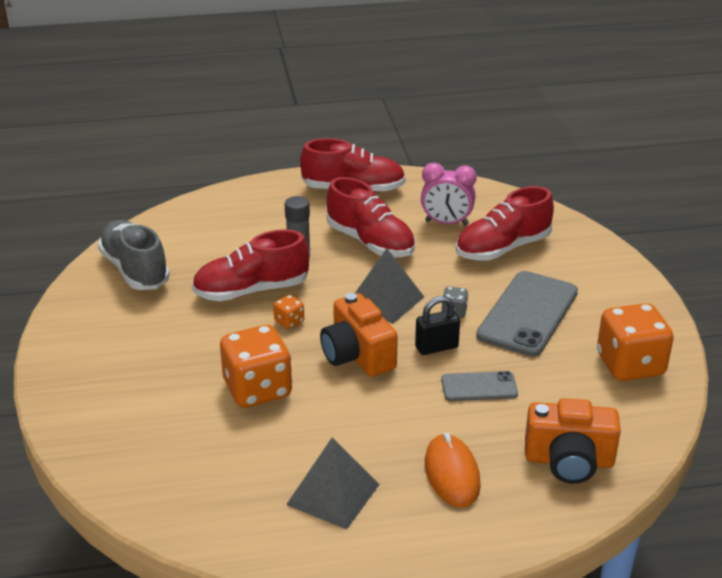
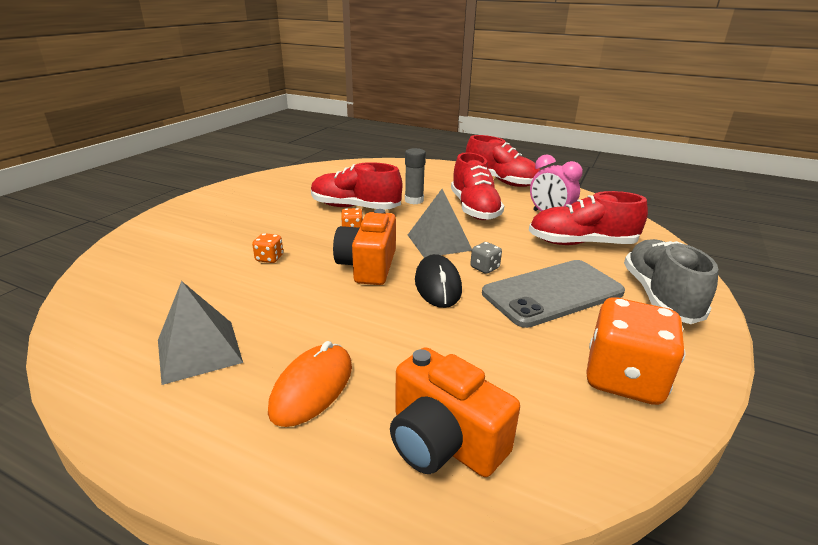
camera: 35 degrees right, 5 degrees down
grey shoe [98,220,170,290] -> grey shoe moved to [624,239,718,324]
orange dice [220,325,293,408] -> orange dice [252,233,283,263], size x0.44
black padlock [415,296,460,355] -> black mouse [415,254,462,308]
grey phone [441,371,518,401] -> none

